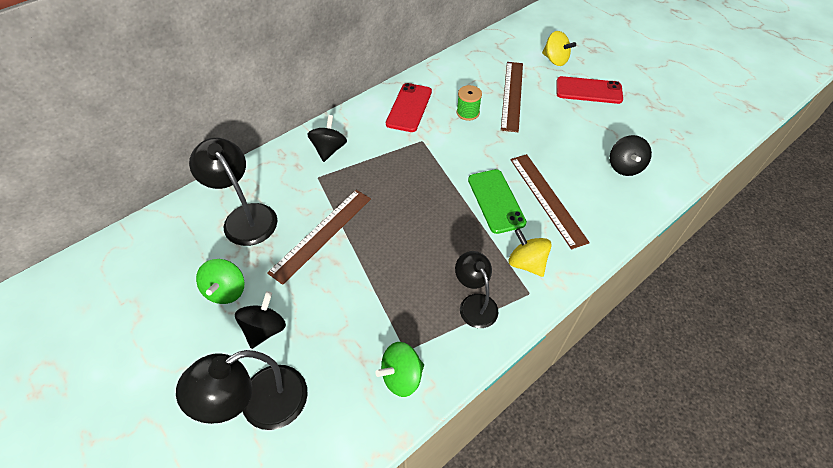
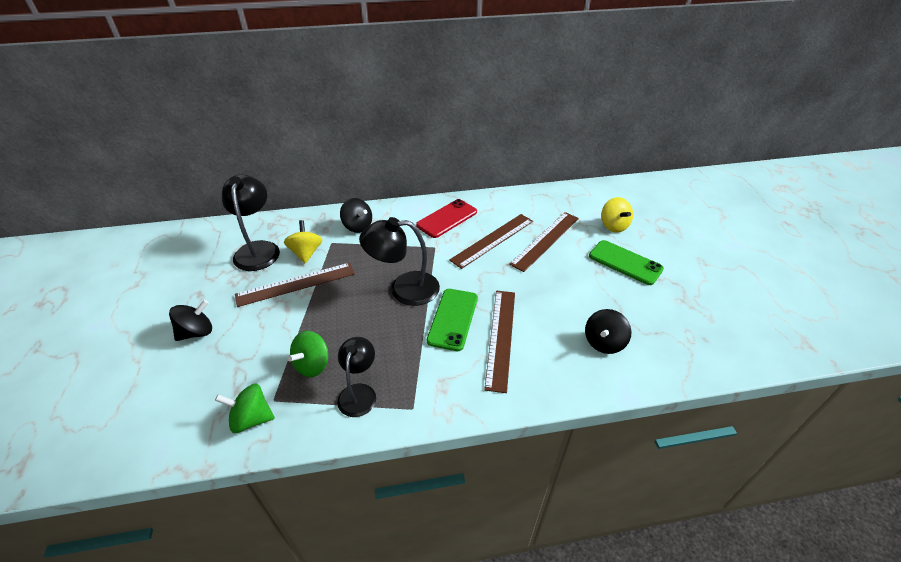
camera: 30 degrees right, 10 degrees down
black lamp [176,350,308,430] -> black lamp moved to [359,217,440,306]
green spinning top [196,259,244,304] -> green spinning top moved to [287,331,328,377]
black spinning top [307,115,347,162] -> black spinning top turned 90 degrees clockwise [340,198,372,233]
green spool [457,85,482,121] -> brown ruler [449,214,533,269]
yellow spinning top [509,228,552,277] -> yellow spinning top moved to [284,220,322,264]
red phone [556,76,623,104] -> green phone [589,240,664,285]

